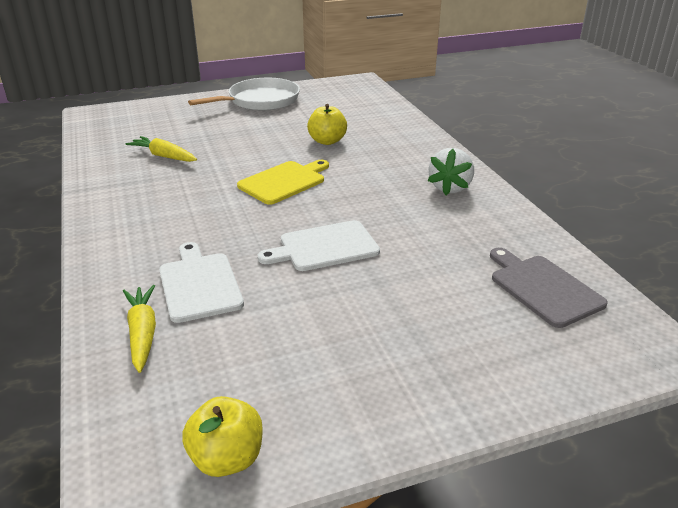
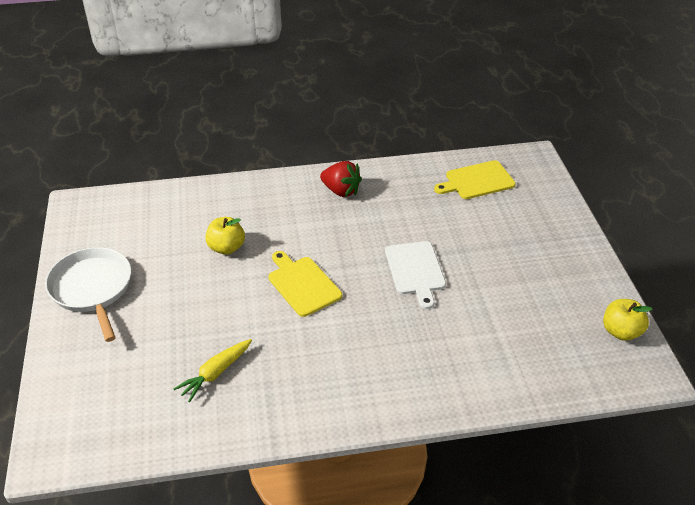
camera: 80 degrees left, 10 degrees up
yellow carrot [123,285,156,373] -> none
white cutting board [159,242,244,323] -> none
white strawberry [427,148,474,195] -> red strawberry [320,161,362,197]
grey cutting board [490,248,608,328] -> yellow cutting board [434,160,516,199]

